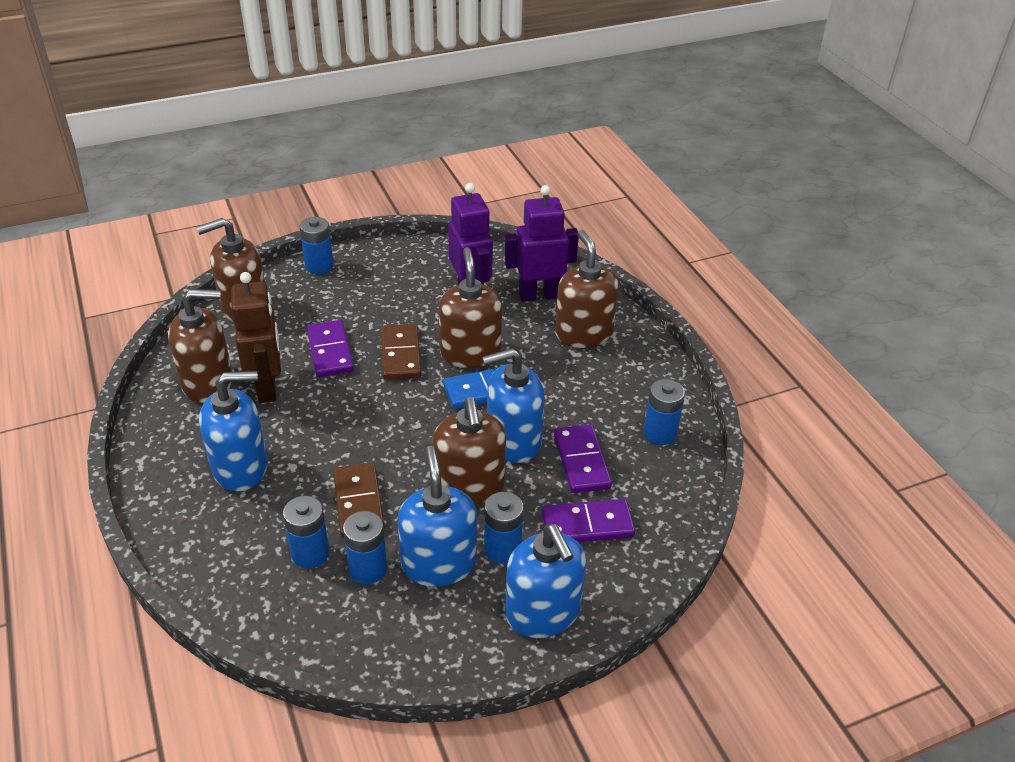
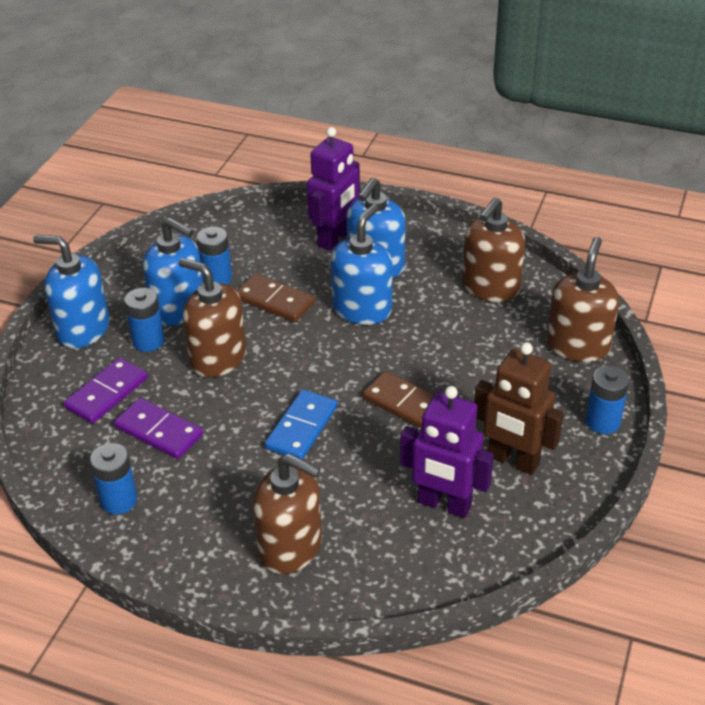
camera: 135 degrees right, 0 degrees up
brown robot [231,272,281,403] -> brown robot moved to [474,342,564,475]
blue battery [283,496,329,569] -> none
purple domino [307,320,354,377] -> none
brown soap dispenser [439,247,502,368] -> none
blue soap dispenser [482,348,545,463] -> blue soap dispenser moved to [331,204,393,325]
purple robot [505,185,579,302] -> purple robot moved to [307,127,360,251]

